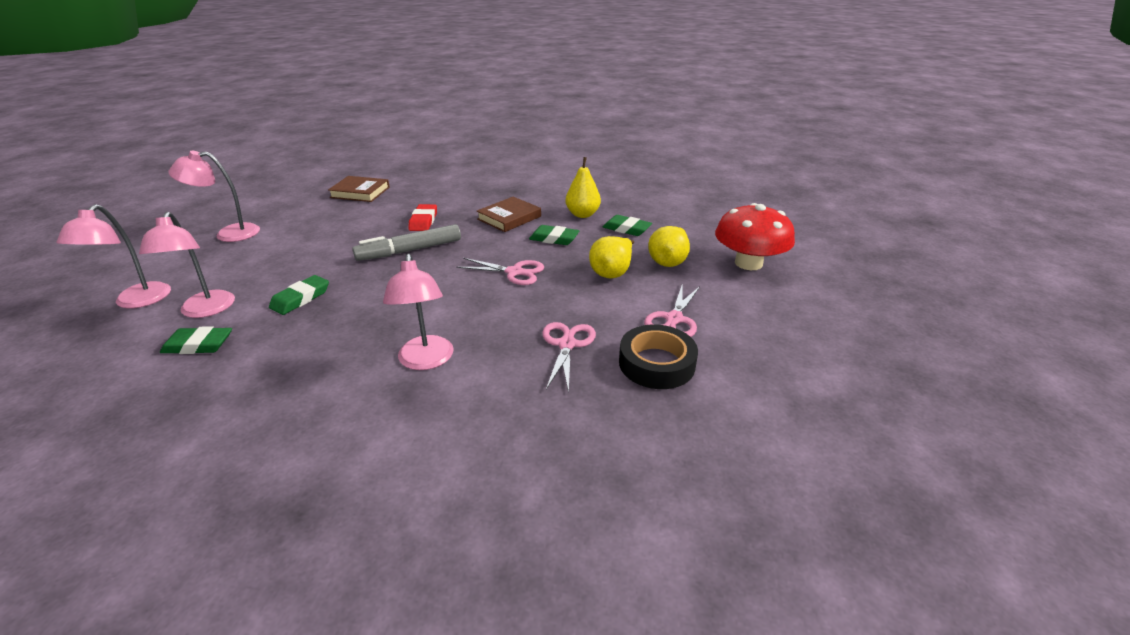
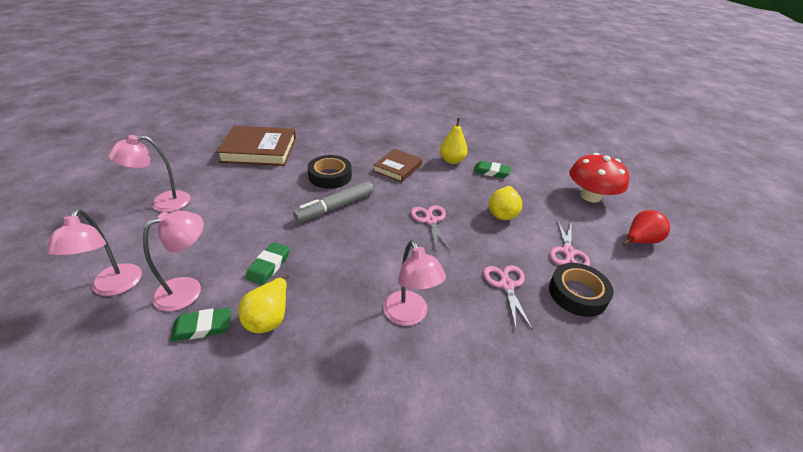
camera: 15 degrees left, 5 degrees up
pink lamp [139,212,235,318] -> pink lamp turned 105 degrees counterclockwise [143,210,204,311]
brown book [328,176,390,202] -> brown book [216,126,296,166], size x1.64
red eraser [409,204,437,231] -> black tape [308,155,352,189]
pink scissors [456,258,544,285] -> pink scissors turned 105 degrees counterclockwise [411,205,451,252]
green eraser [529,225,579,245] -> none
yellow pear [648,226,690,267] -> yellow pear moved to [238,274,289,333]
none -> red pear [623,210,670,245]

